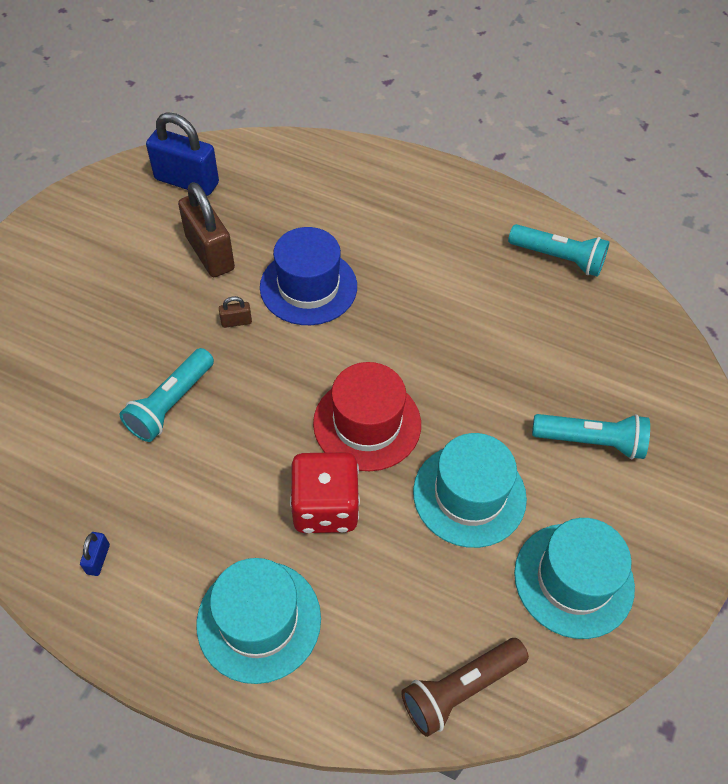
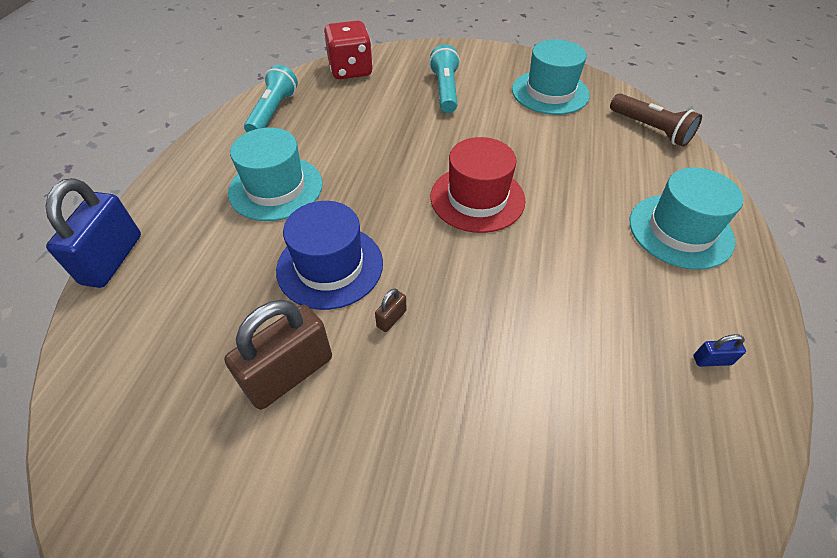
camera: 100 degrees left, 5 degrees down
turquoise flashlight [119,348,214,442] -> none
blue padlock [146,112,219,196] -> blue padlock moved to [46,178,141,288]
brown padlock [219,296,252,328] -> brown padlock turned 60 degrees clockwise [375,288,407,332]
red dice [290,452,360,533] -> red dice moved to [324,20,373,79]
turquoise hat [413,433,527,548] -> turquoise hat moved to [228,128,323,221]

